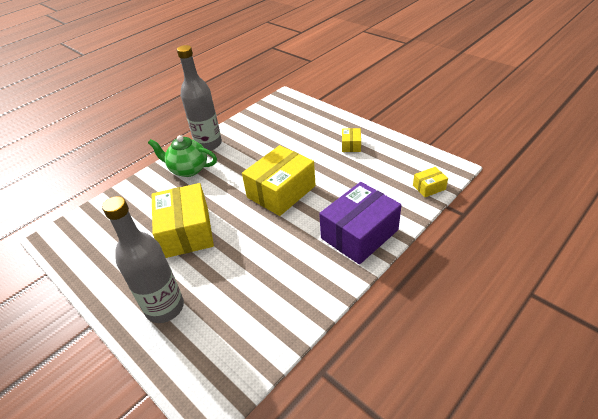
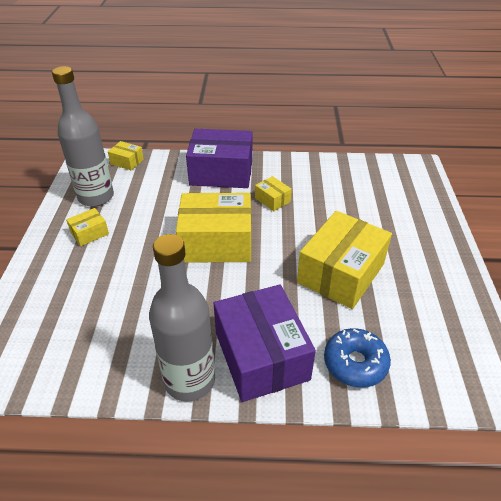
camera: 135 degrees left, 0 degrees up
grey bottle [102,196,184,323] -> grey bottle moved to [52,66,114,207]
green teapot [148,135,217,177] -> purple box [214,284,316,402]
none -> yellow box [255,176,292,211]
none -> blue donut [324,328,391,388]

